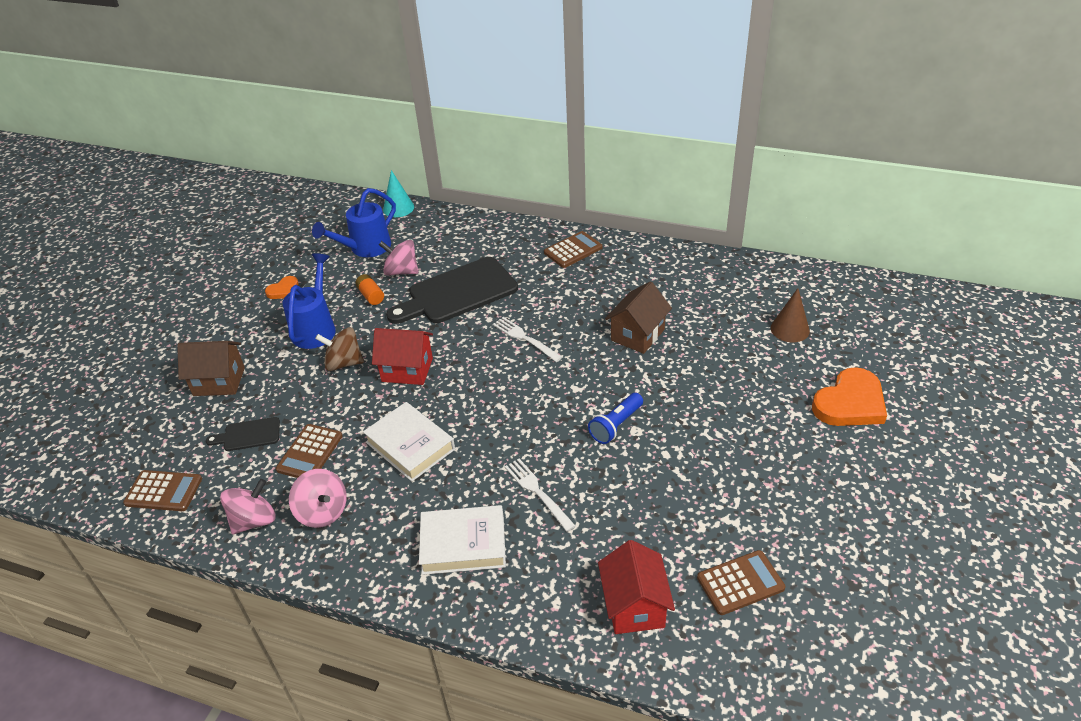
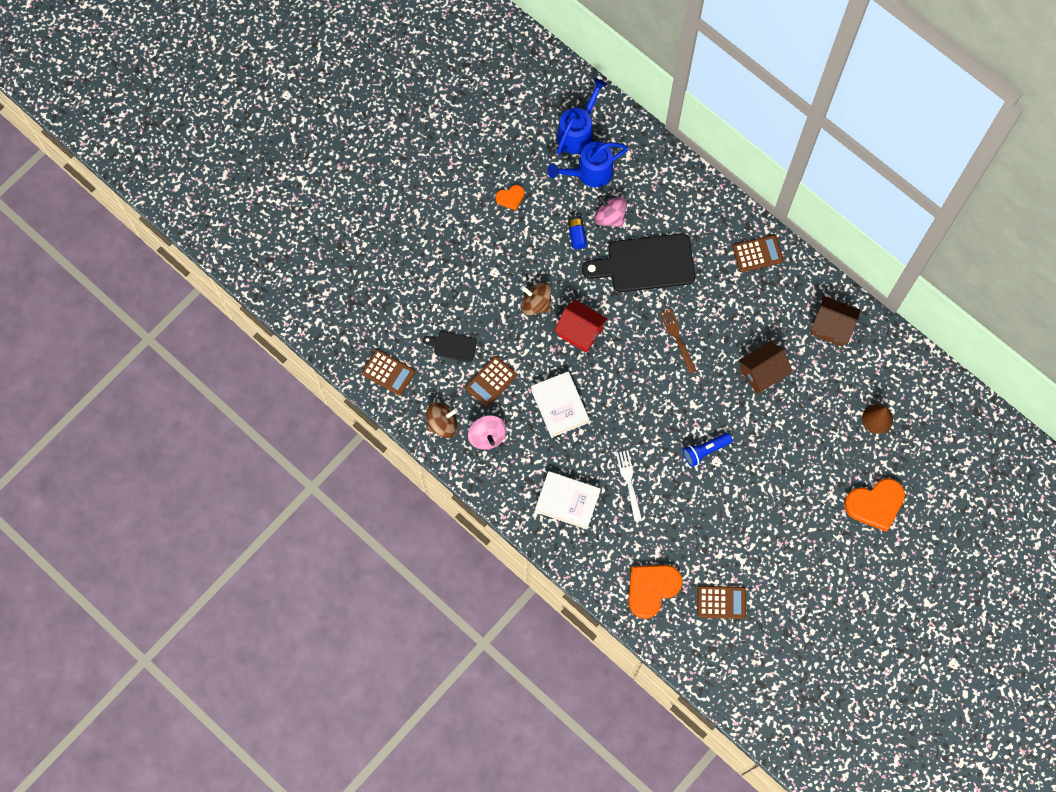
camera: 20 degrees right, 30 degrees up
brown house [177,341,245,396] -> brown house moved to [811,296,861,347]
pink spinning top [220,479,276,534] -> brown spinning top [426,402,458,438]
blue watering can [283,253,336,349] -> blue watering can moved to [557,78,607,155]
orange battery [355,274,384,305] -> blue battery [568,218,587,249]
turquoise cone [383,170,414,217] -> none
white fork [493,317,562,362] -> brown fork [659,308,696,374]
red house [598,540,675,634] -> orange heart [628,565,683,619]

